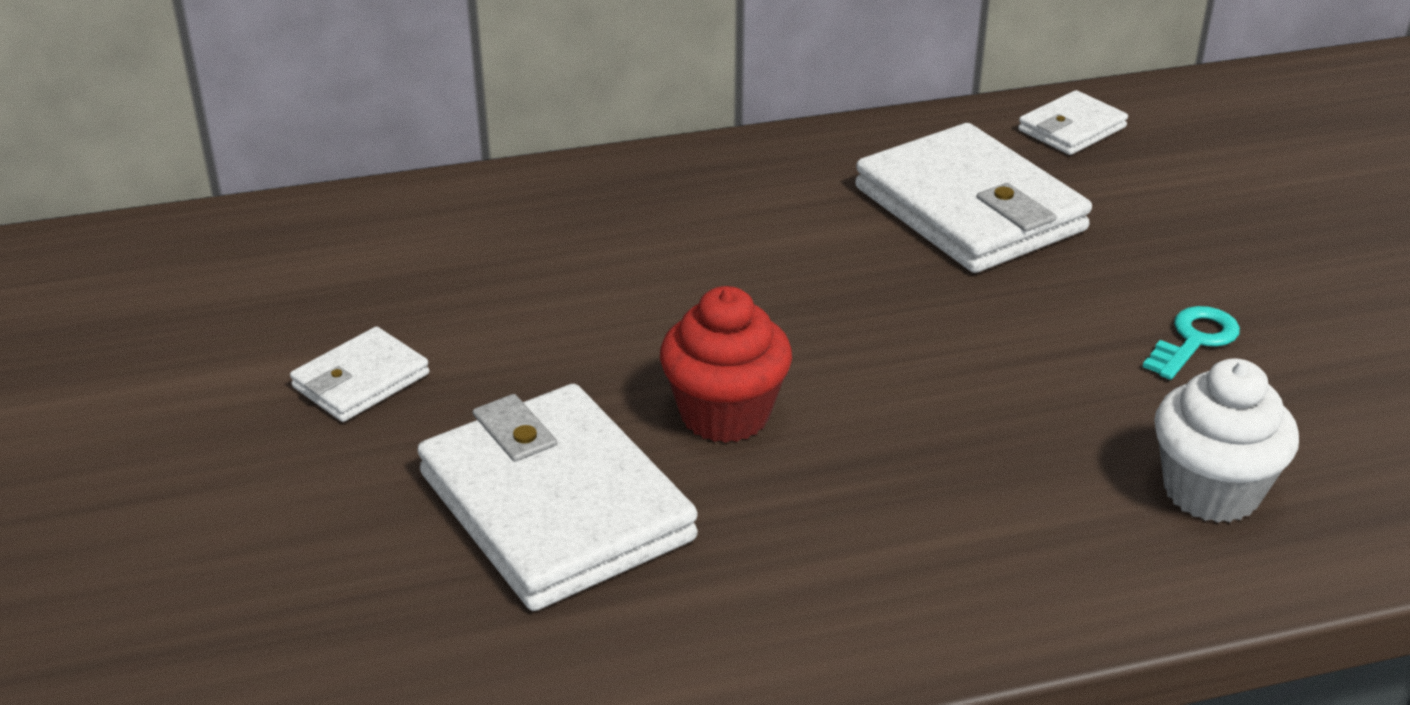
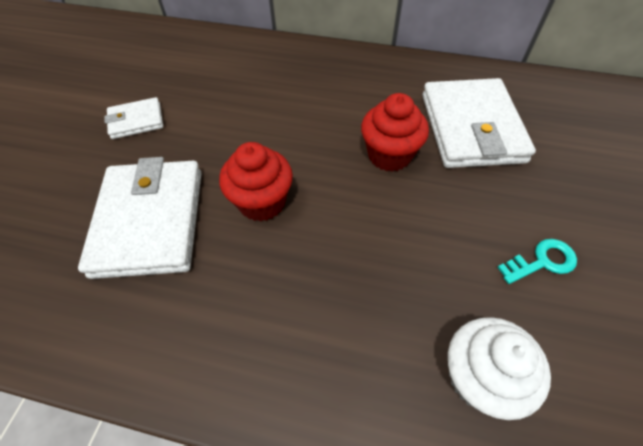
camera: 30 degrees right, 20 degrees up
white wallet [1018,90,1128,155] -> none
none -> red cupcake [361,93,429,172]

